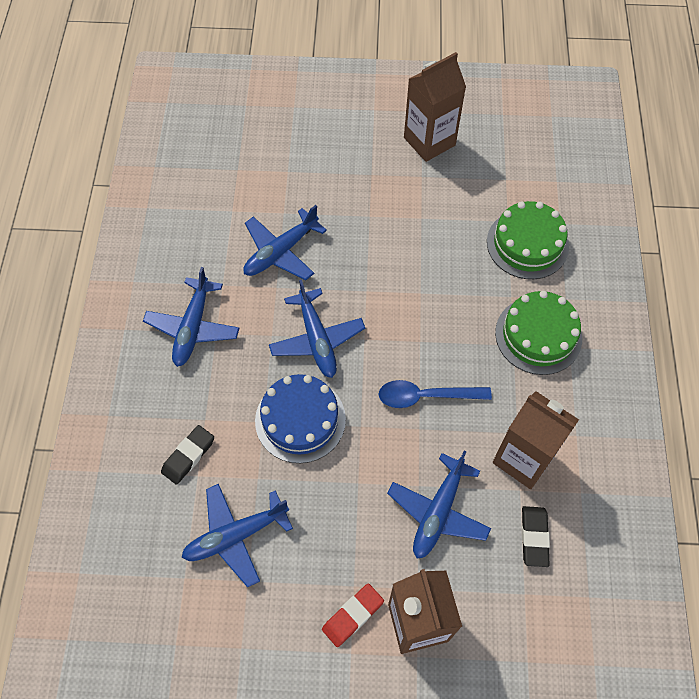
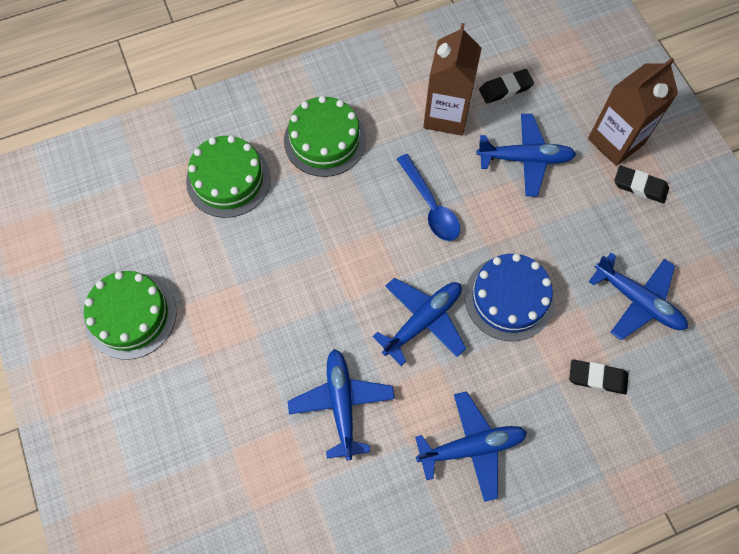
camera: 115 degrees left, 5 degrees up
blue plane [243,205,327,280] -> blue plane turned 120 degrees counterclockwise [288,349,395,460]
red eraser [322,583,384,647] -> black eraser [615,165,669,203]
brown carton [404,52,466,162] -> green cake [84,271,176,360]

